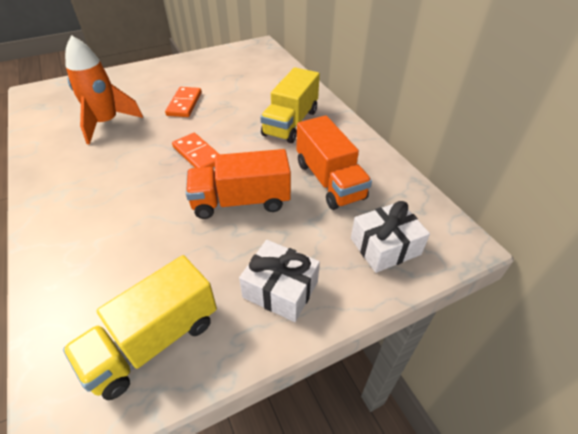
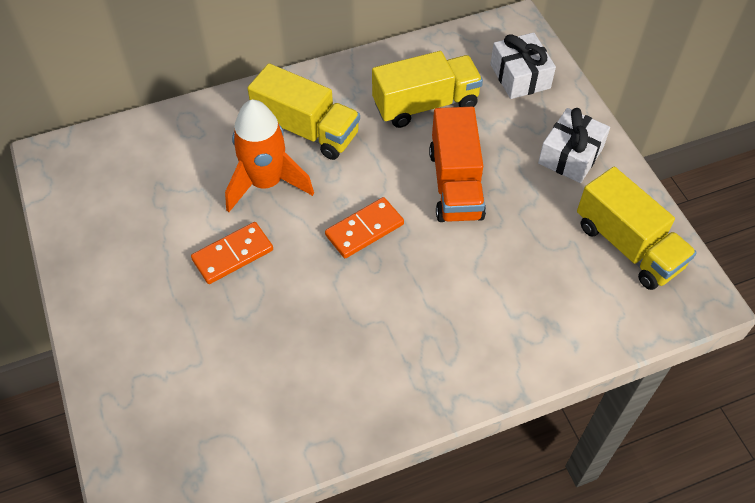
camera: 85 degrees left, 10 degrees up
orange rocket [65,35,143,145] -> orange rocket moved to [225,100,314,212]
orange domino [165,87,202,117] -> orange domino turned 45 degrees counterclockwise [191,222,273,284]
orange truck [296,115,372,210] -> yellow truck [372,51,483,128]

